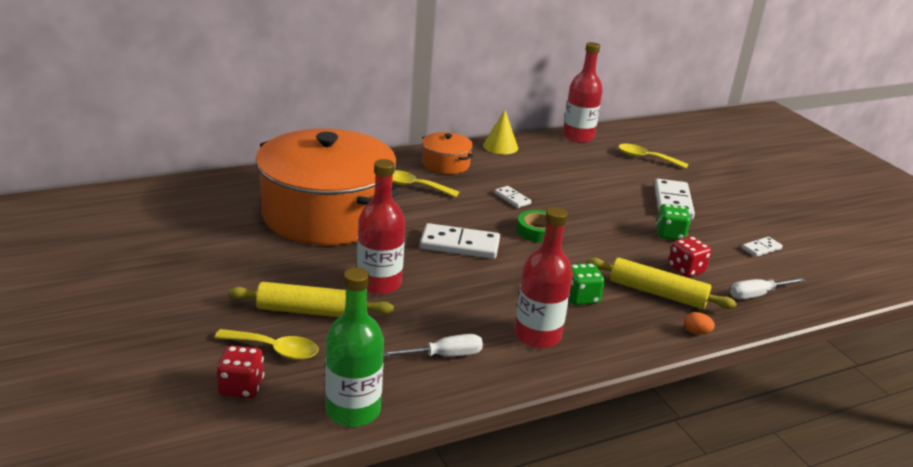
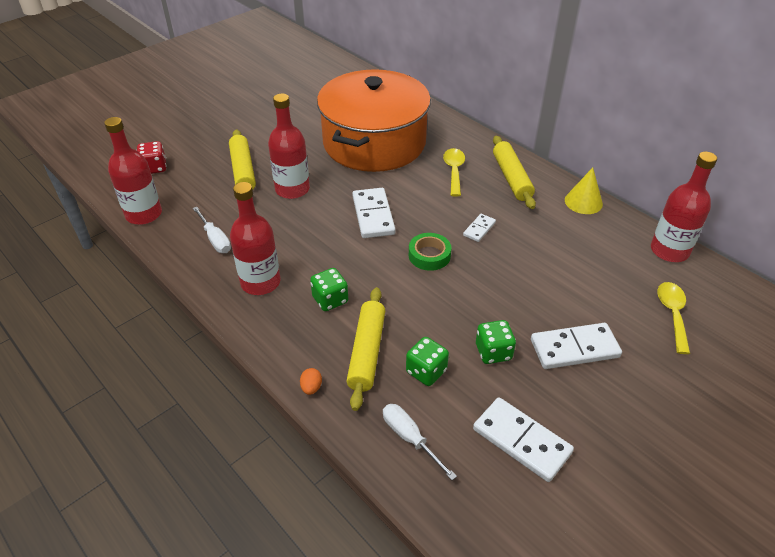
camera: 75 degrees right, 15 degrees up
yellow spoon [214,329,319,360] -> none
green bottle [325,267,384,427] -> red bottle [104,117,162,225]
orange pot [422,132,473,174] -> yellow rolling pin [493,136,536,209]
red dice [668,236,711,277] -> green dice [406,337,449,386]
white domino [742,237,783,257] -> white domino [473,397,574,482], size x1.88

